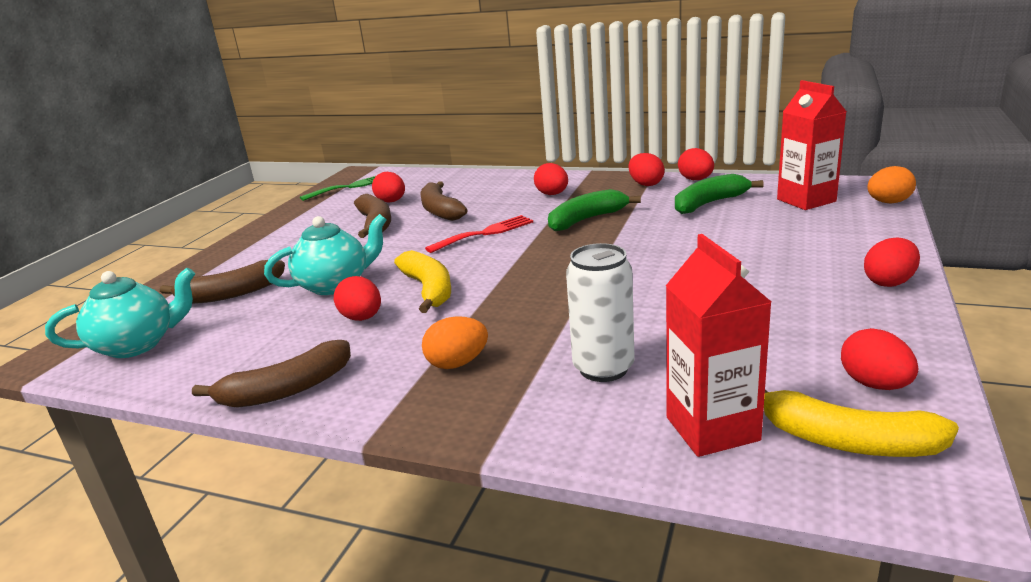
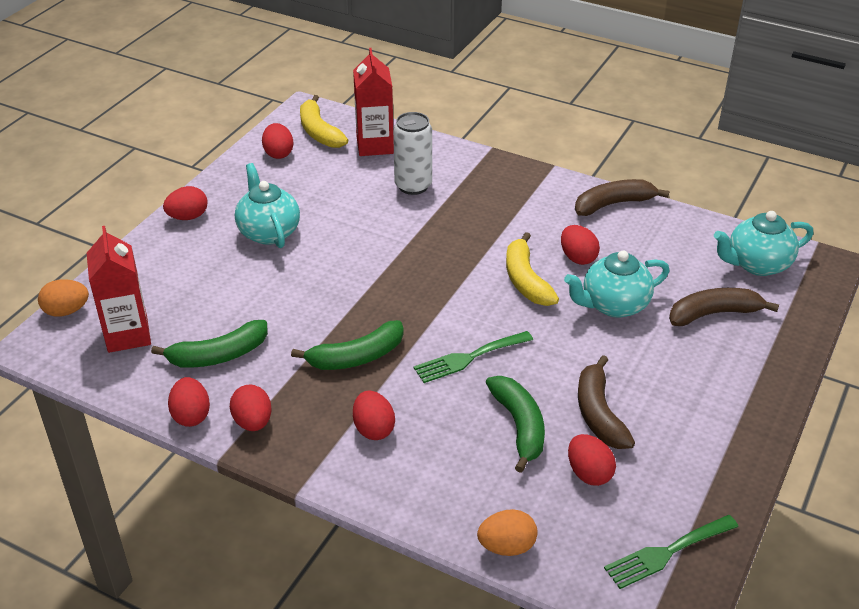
camera: 175 degrees left, 15 degrees up
brown banana [420,181,468,221] -> green banana [486,376,545,473]
orange egg [422,316,488,369] -> orange egg moved to [477,509,538,556]
red fork [425,215,533,253] -> green fork [414,331,533,383]
yellow banana [764,390,959,457] -> yellow banana turned 150 degrees counterclockwise [300,95,348,148]
none -> turquoise teapot [235,163,300,248]

